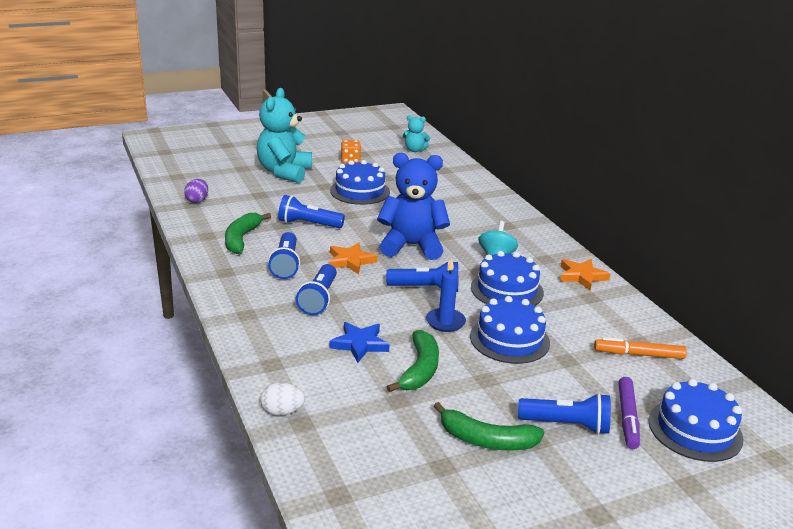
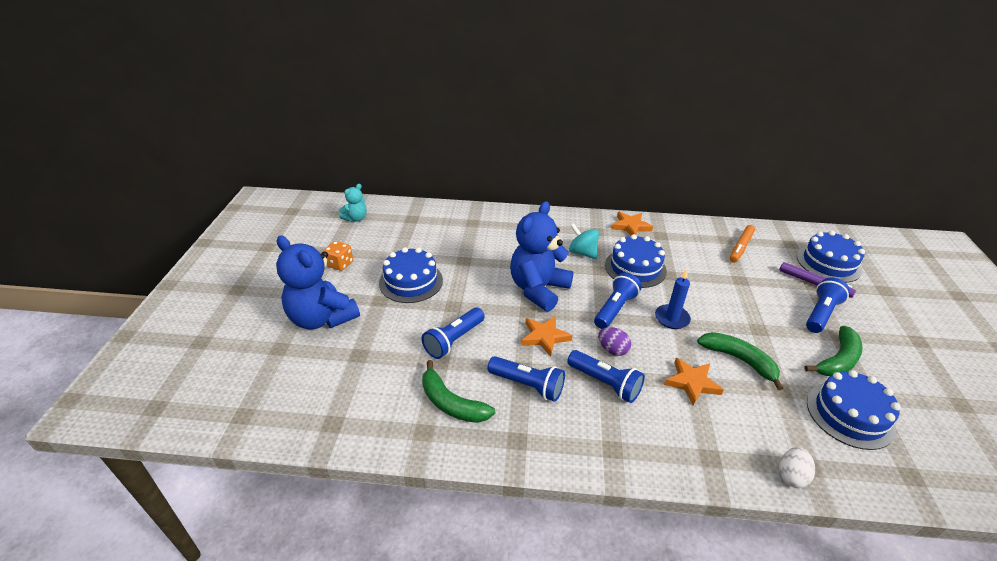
camera: 60 degrees left, 10 degrees up
purple egg [184,179,208,203] -> purple egg moved to [598,327,631,356]
turquoise teddy bear [257,88,312,183] -> blue teddy bear [276,235,360,329]
blue star [329,322,390,363] -> orange star [664,358,724,406]
blue cake [470,296,550,364] -> blue cake moved to [807,370,901,450]

